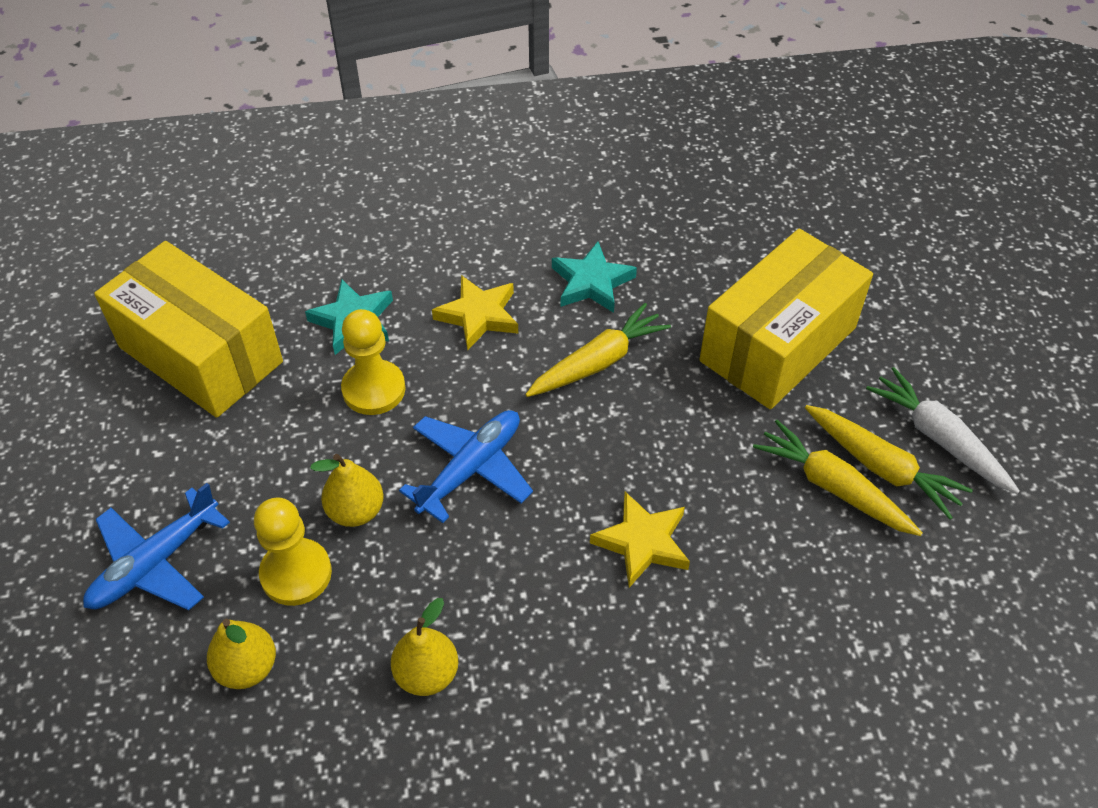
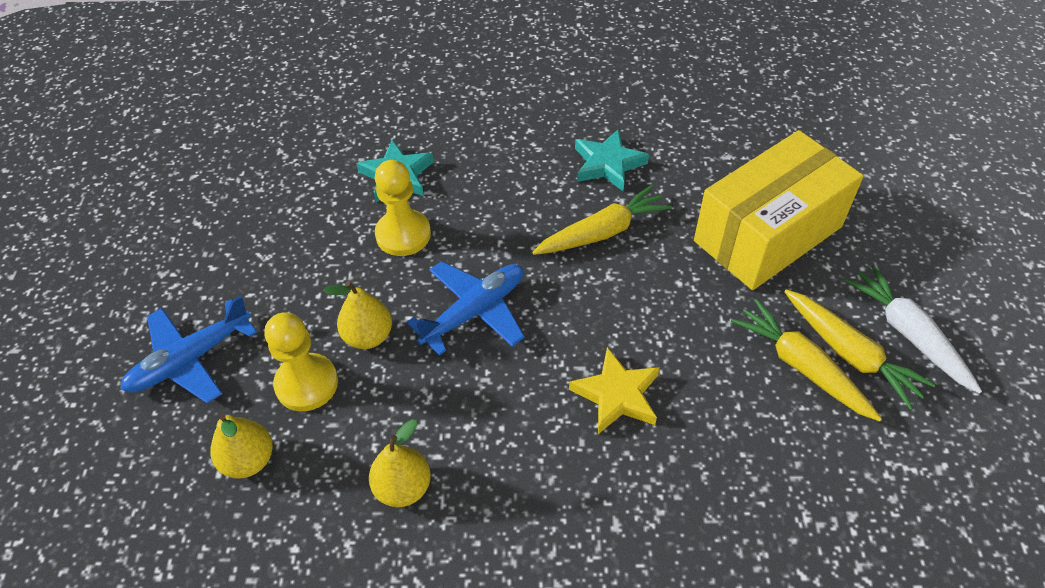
camera: 10 degrees right, 0 degrees up
yellow box [94,241,283,418] -> none
yellow star [432,275,518,350] -> none

